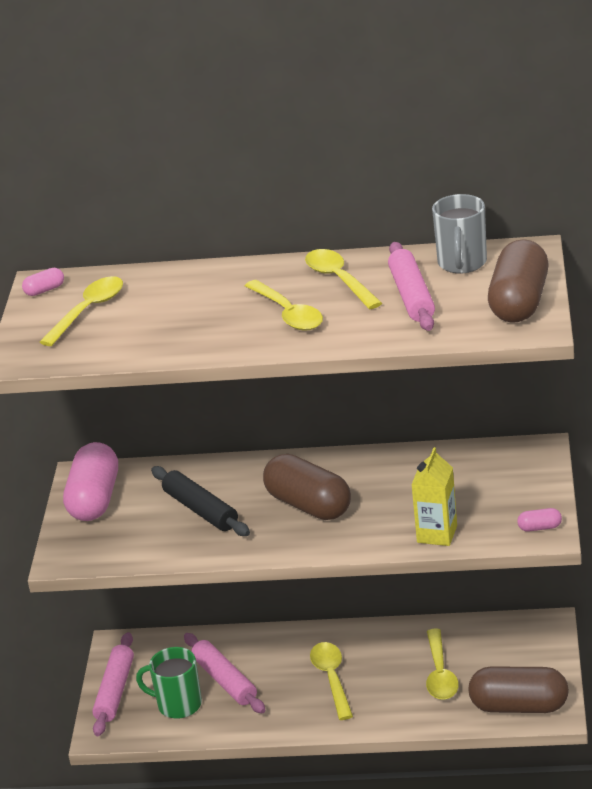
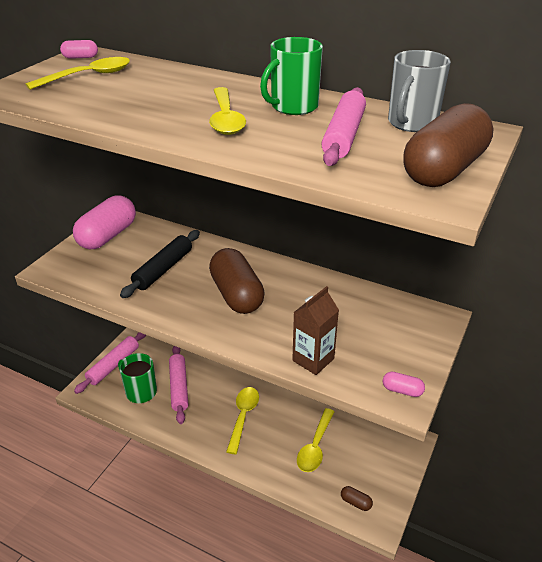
camera: 20 degrees right, 5 degrees up
black rolling pin [151,466,250,536] -> black rolling pin turned 45 degrees clockwise [120,230,200,298]
yellow spoon [305,249,382,309] -> green mug [260,37,323,115]
yellow carton [411,447,457,546] -> brown carton [292,286,339,375]
brown capsule [468,666,569,713] -> brown capsule [341,486,373,511], size x0.42

